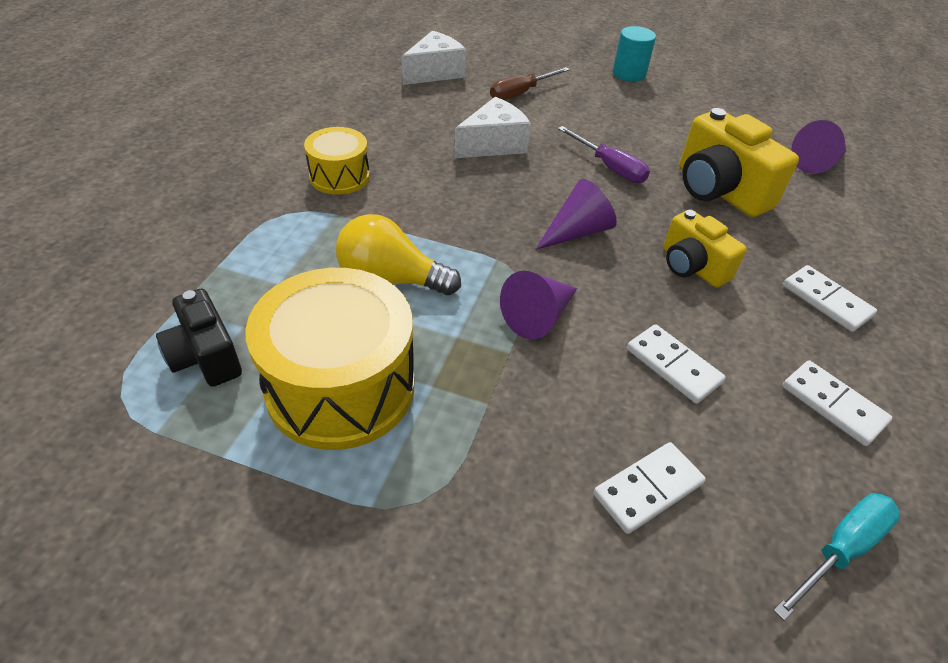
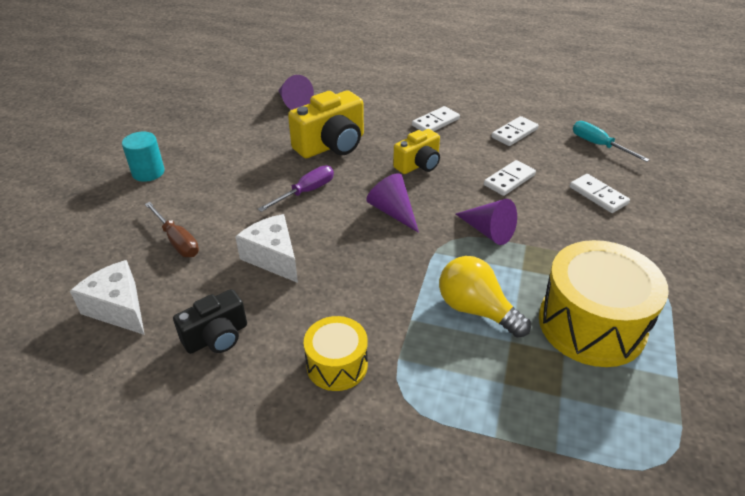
camera: 90 degrees left, 5 degrees down
black camera [156,289,242,387] -> black camera moved to [173,289,247,354]
yellow light bulb [336,214,461,295] -> yellow light bulb turned 120 degrees clockwise [439,256,531,338]

